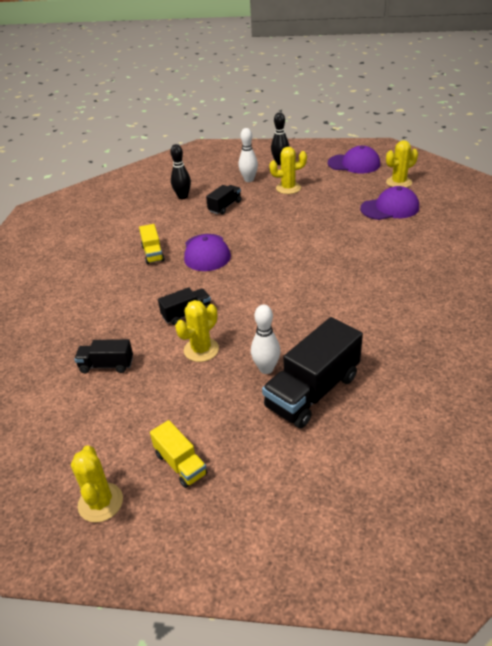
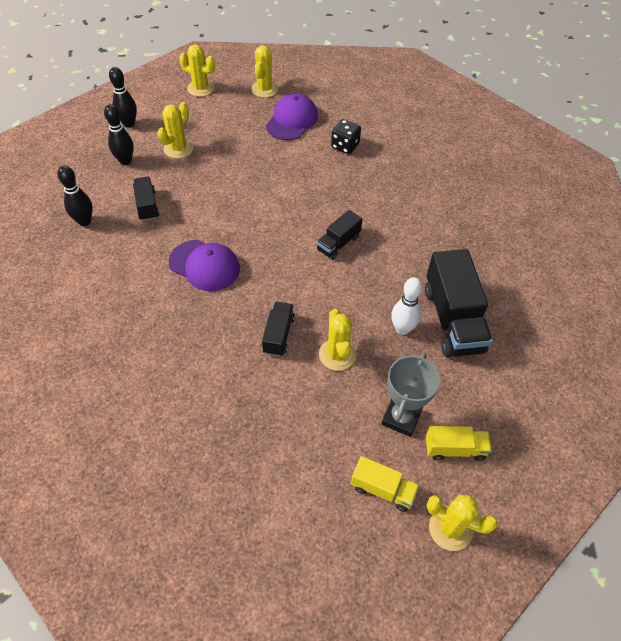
camera: 55 degrees left, 15 degrees up
black truck [74,339,133,373] -> black truck moved to [317,210,362,260]
yellow truck [139,224,165,264] -> yellow truck moved to [351,456,419,512]
white bowling pin [239,128,258,182] -> black bowling pin [104,104,134,165]
purple cap [328,146,380,173] -> yellow cactus [179,44,215,97]
none -> black dice [331,119,361,154]
none -> grey trophy [381,353,440,437]

